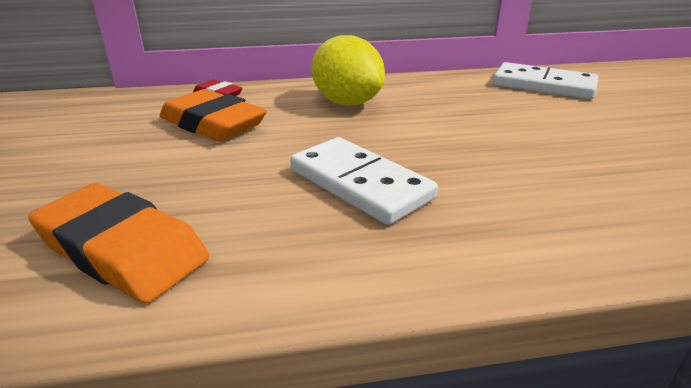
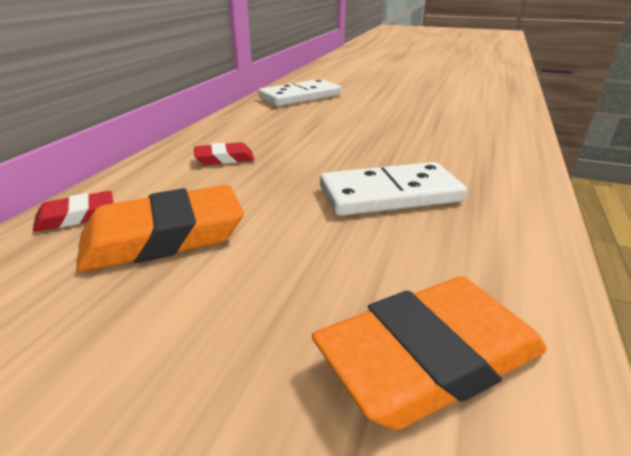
camera: 60 degrees left, 0 degrees up
yellow lemon [311,35,385,106] -> red eraser [194,142,254,165]

